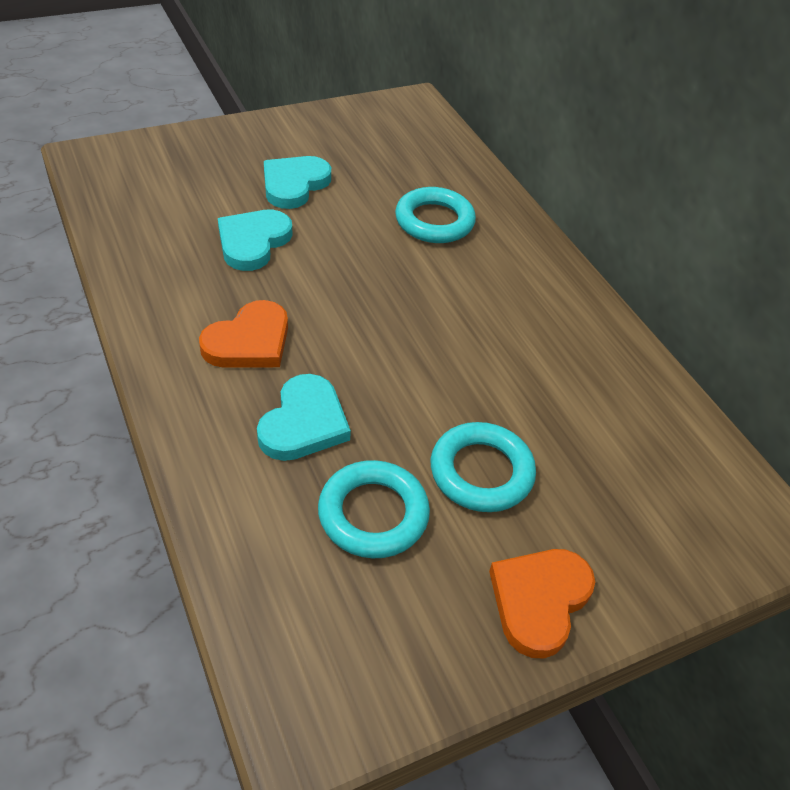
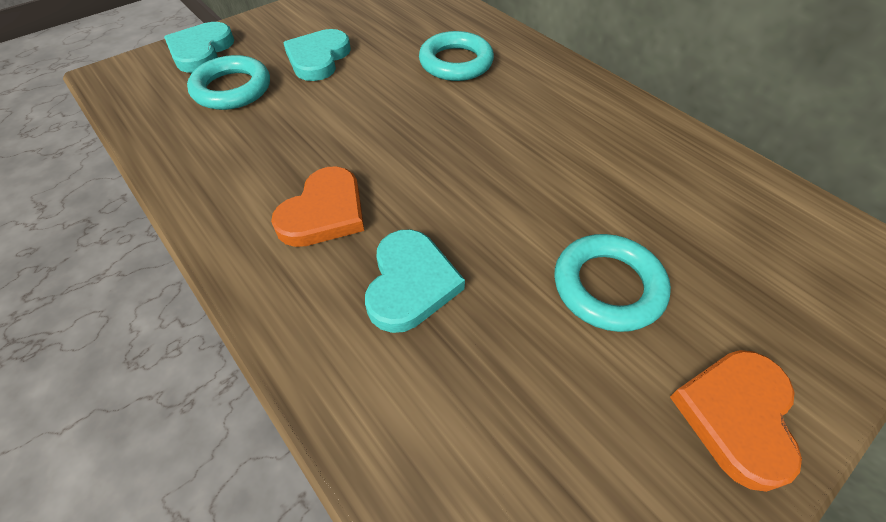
camera: 10 degrees left, 5 degrees up
turquoise heart [218,210,292,271] -> turquoise heart moved to [164,22,234,73]
turquoise ring [318,460,430,558] -> turquoise ring moved to [187,55,270,110]

